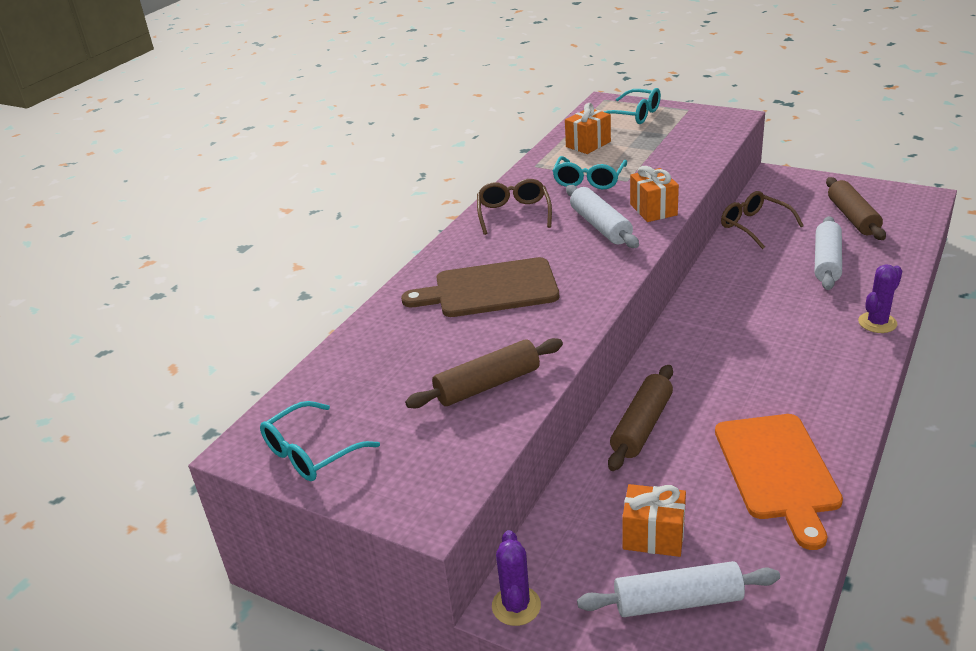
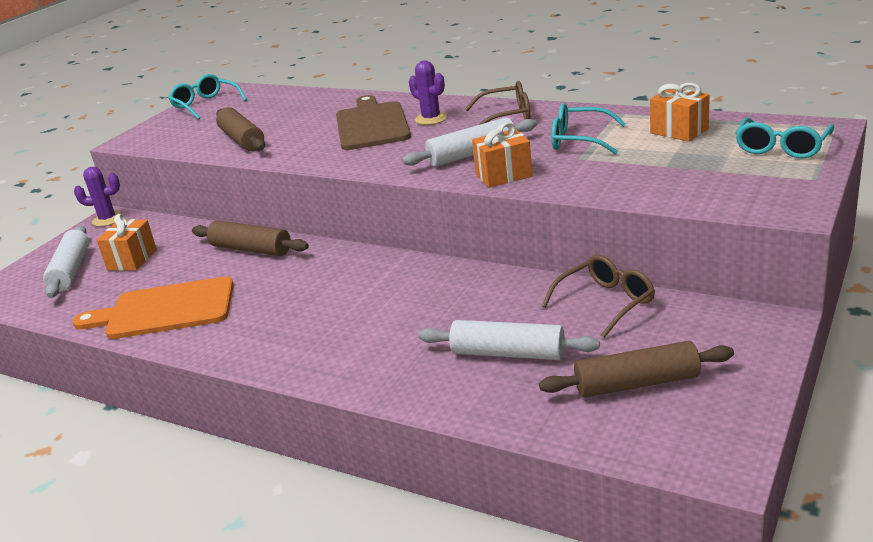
camera: 90 degrees right, 5 degrees down
purple cactus [858,264,902,333] -> purple cactus moved to [409,60,447,125]

